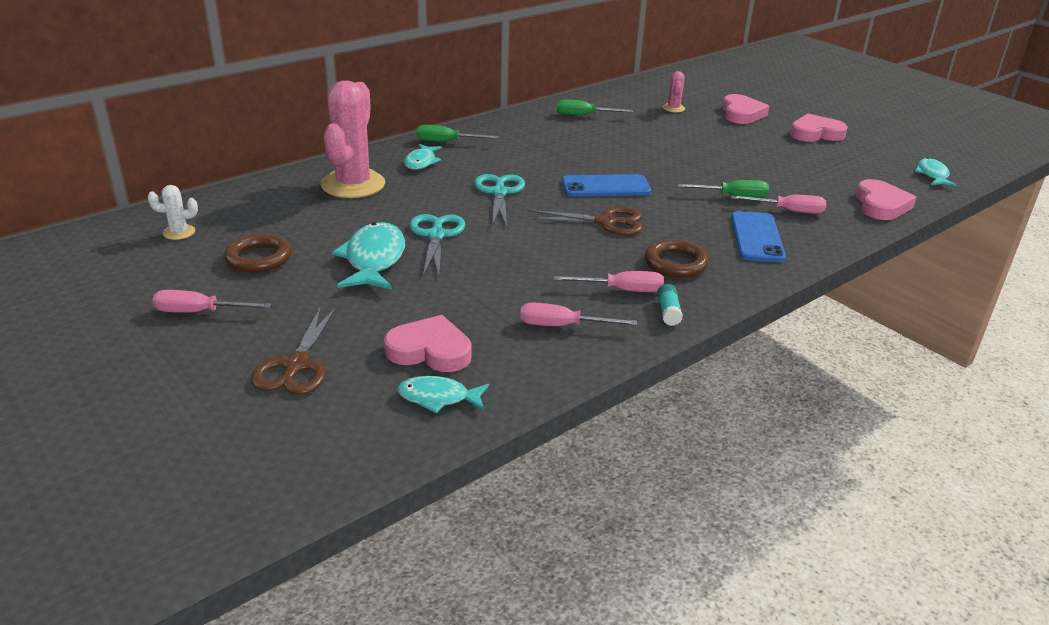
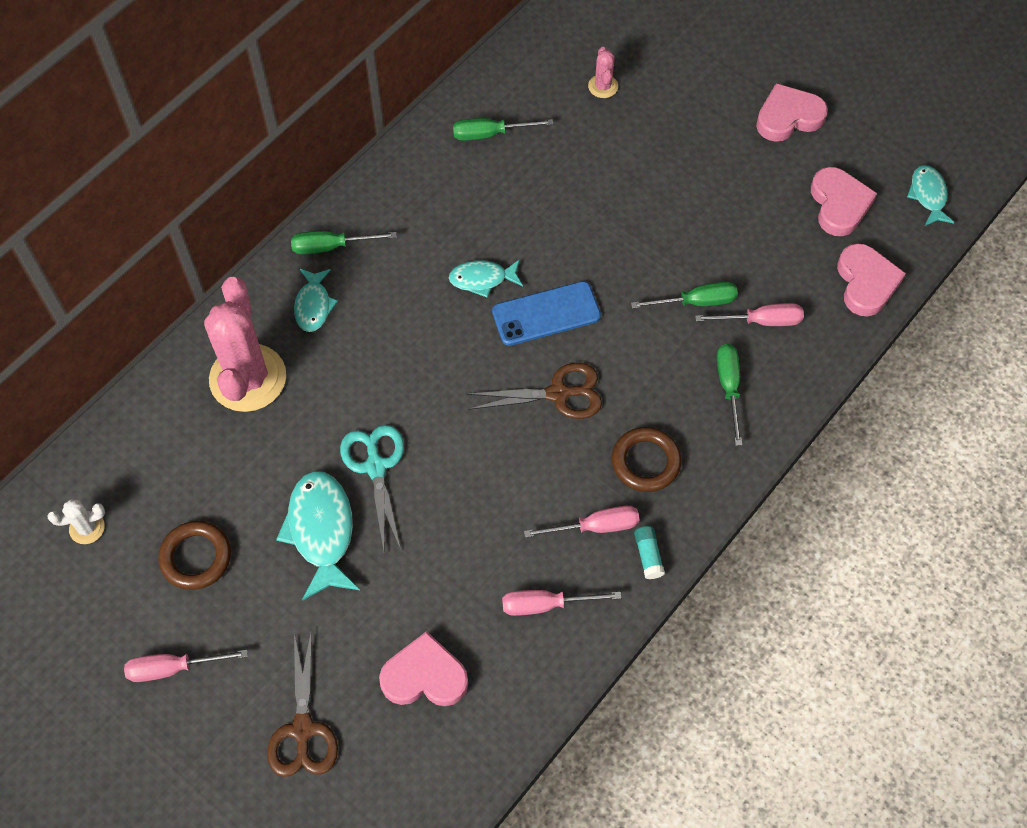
camera: 10 degrees left, 30 degrees up
turquoise fish [398,376,489,413] -> turquoise fish moved to [449,259,523,297]
turquoise scissors [474,174,525,228] -> none
pink heart [722,94,769,124] -> pink heart moved to [811,167,877,236]
blue phone [731,211,786,262] -> green screwdriver [717,344,742,446]

